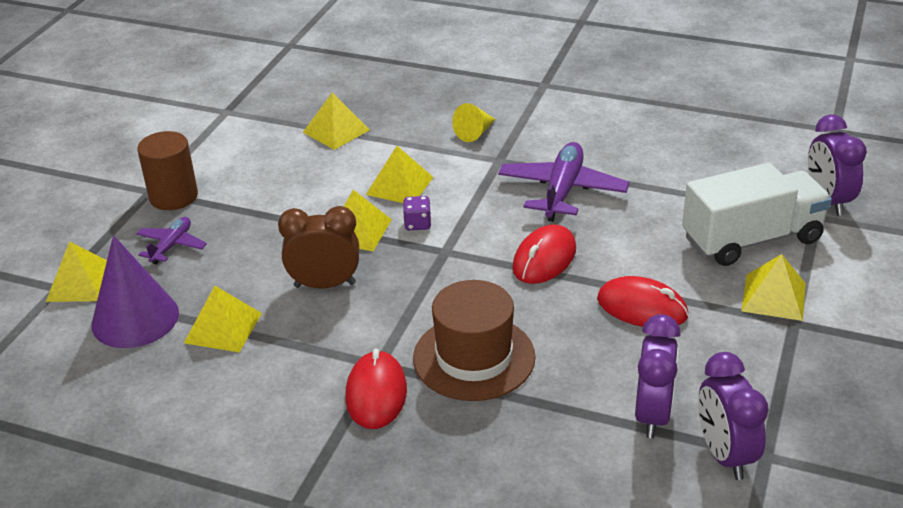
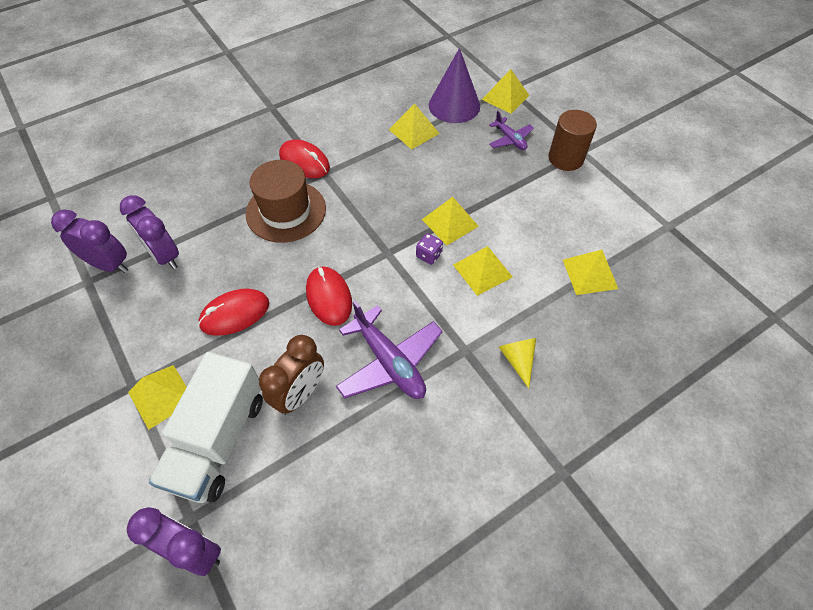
camera: 125 degrees right, 20 degrees up
brown clock [278,206,359,288] -> brown clock moved to [259,335,324,415]

